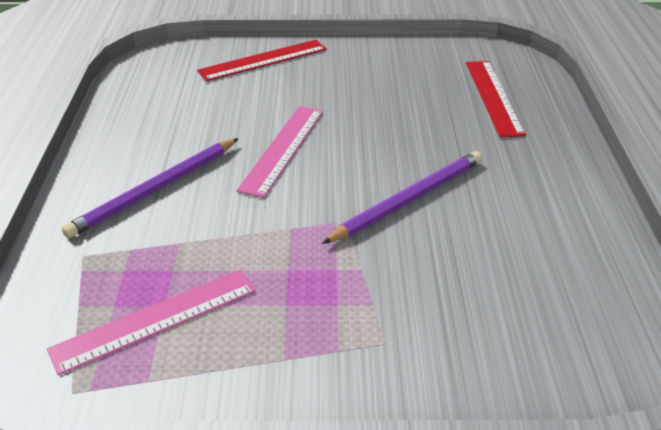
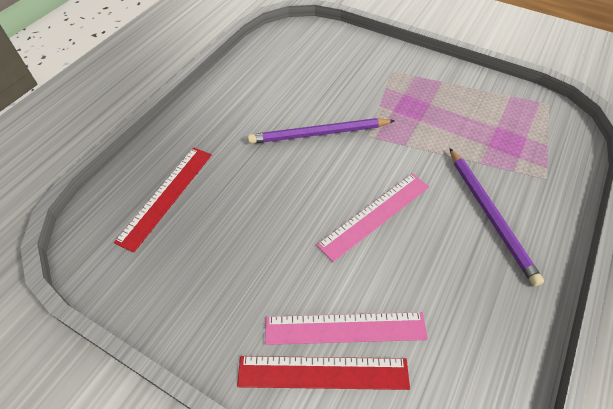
camera: 150 degrees left, 15 degrees up
pink ruler [47,270,256,376] -> pink ruler moved to [265,312,428,345]
purple pencil [62,138,239,238] -> purple pencil turned 90 degrees clockwise [449,148,544,286]

